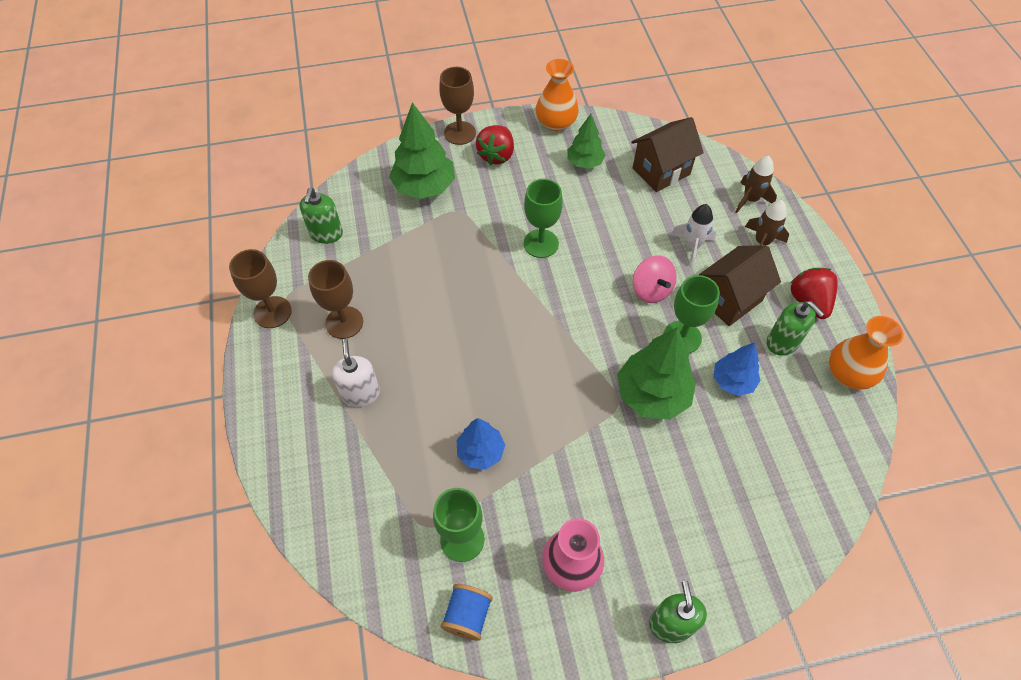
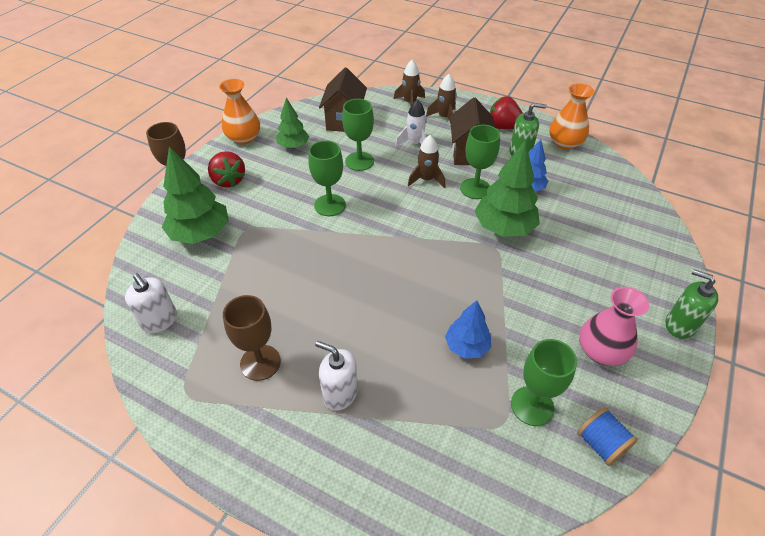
camera: 50 degrees left, 10 degrees down
brown goblet [229,249,292,328] -> none
green soap dispenser [299,188,343,244] -> white soap dispenser [125,273,177,333]
pink spinning top [633,256,677,303] -> brown rocket [408,135,445,188]
none -> green goblet [342,99,374,171]

